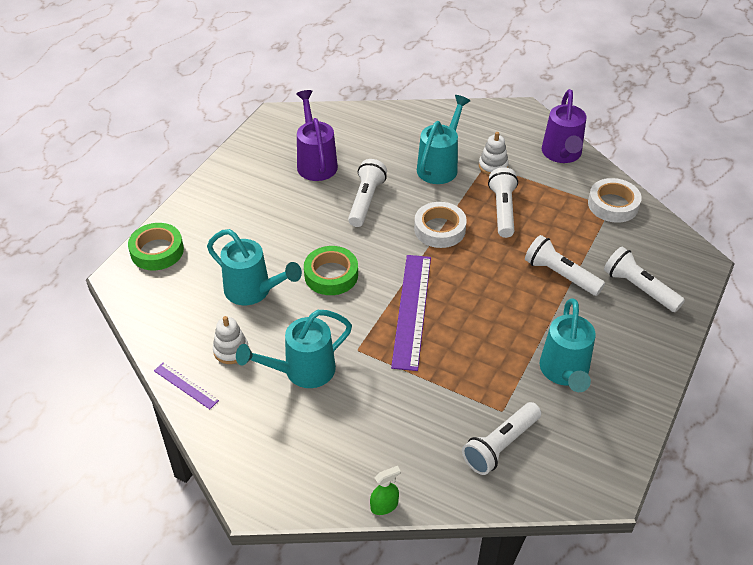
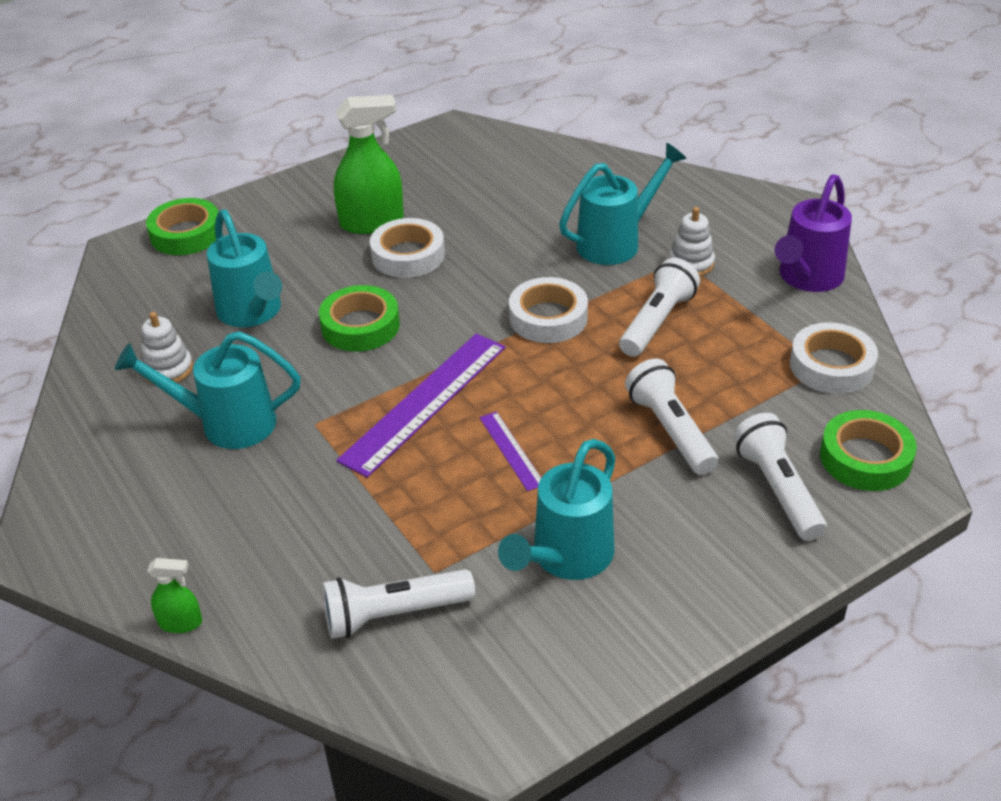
camera: 30 degrees right, 5 degrees down
purple ruler [154,363,219,409] -> purple ruler moved to [479,412,541,491]
purple watering can [296,90,338,181] -> none
white flashlight [348,159,387,227] -> none
none -> green spray bottle [334,95,404,234]
none -> white tape [370,218,445,278]
none -> green tape [820,410,917,491]

